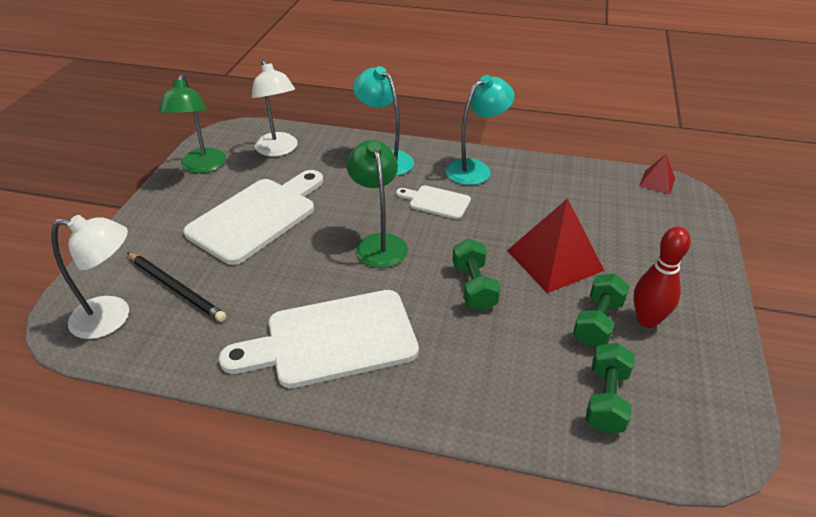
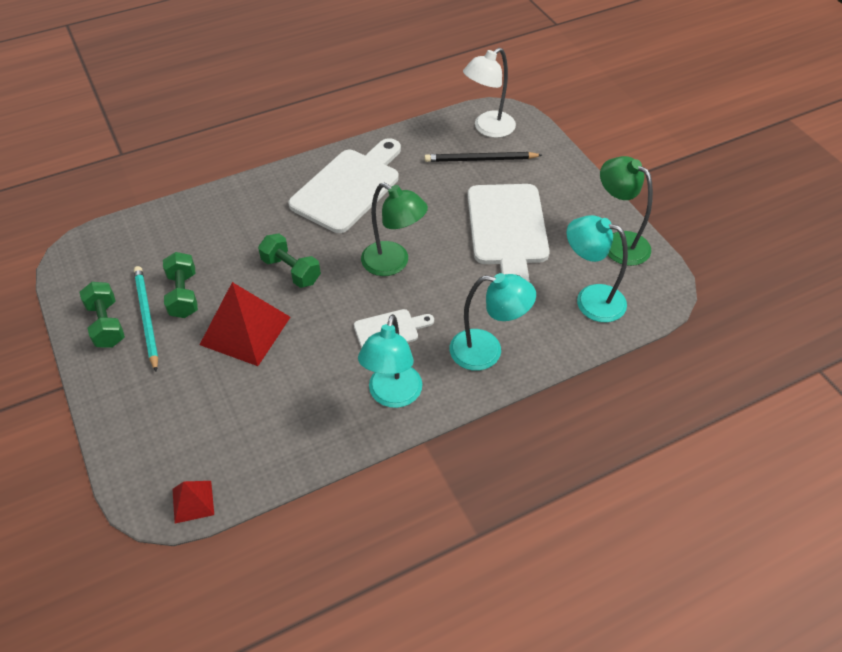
camera: 140 degrees right, 10 degrees up
white lamp [252,59,298,156] -> turquoise lamp [567,215,628,322]
green dumbbell [585,343,635,433] -> green dumbbell moved to [79,282,125,348]
red bowling pin [634,227,691,328] -> turquoise pencil [134,266,158,372]

